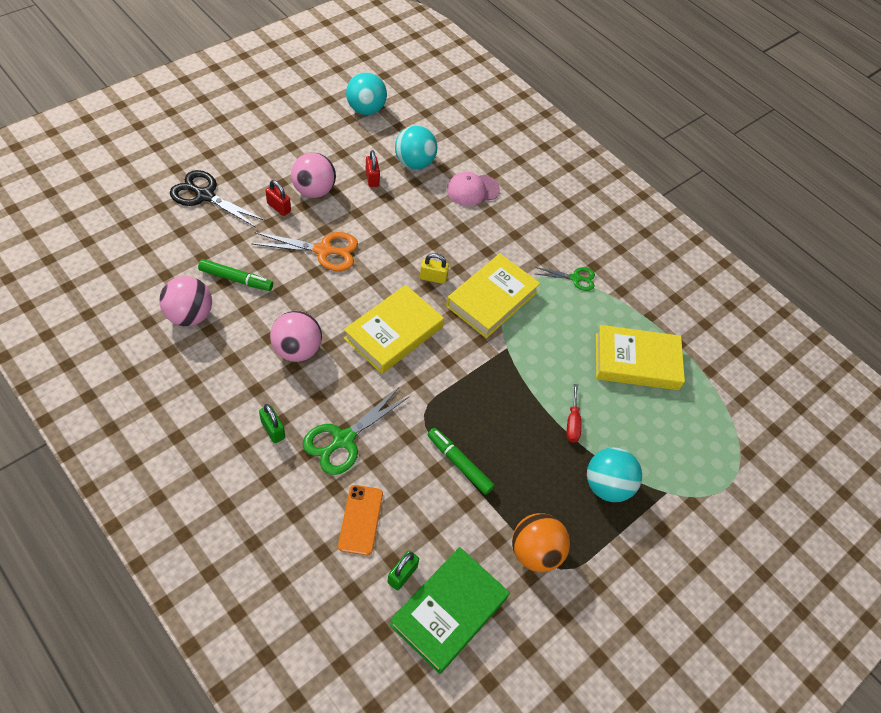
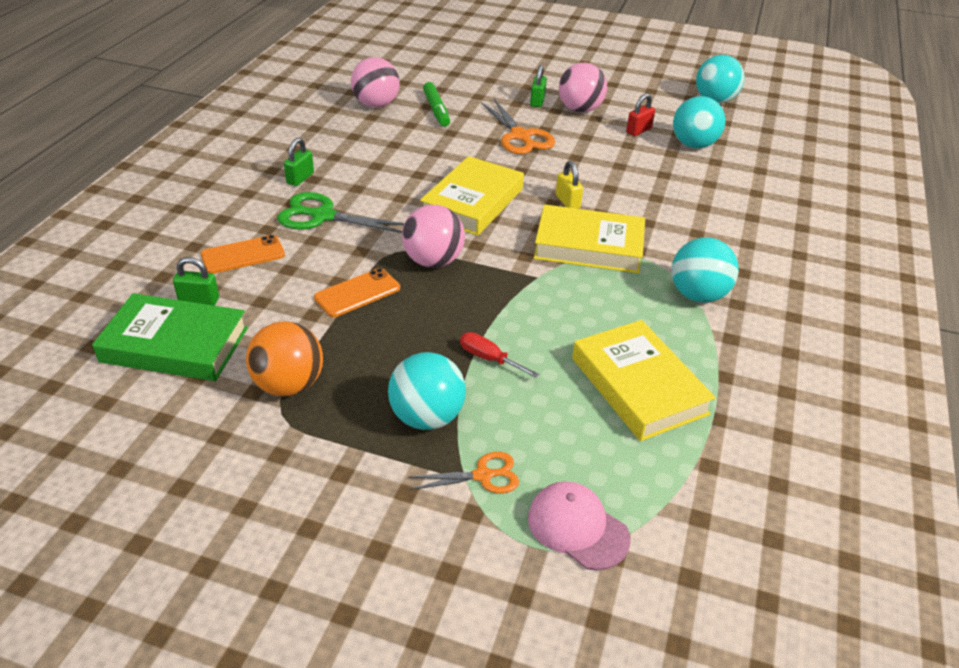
camera: 65 degrees right, 15 degrees down
black scissors [170,170,266,228] -> none
red padlock [265,180,291,216] -> green padlock [530,65,547,107]
pink ball [270,311,322,362] -> pink ball moved to [402,205,465,268]
yellow book [344,285,444,374] -> yellow book turned 75 degrees counterclockwise [420,156,524,236]
green marker [428,428,495,495] -> orange phone [314,268,400,317]
pink cap [447,172,500,206] -> pink cap moved to [528,481,631,570]
green scissors [535,267,595,291] -> turquoise ball [672,237,739,303]
red screwdriver [566,384,581,443] -> red screwdriver turned 60 degrees clockwise [460,332,539,378]
none -> orange scissors [408,452,519,493]

